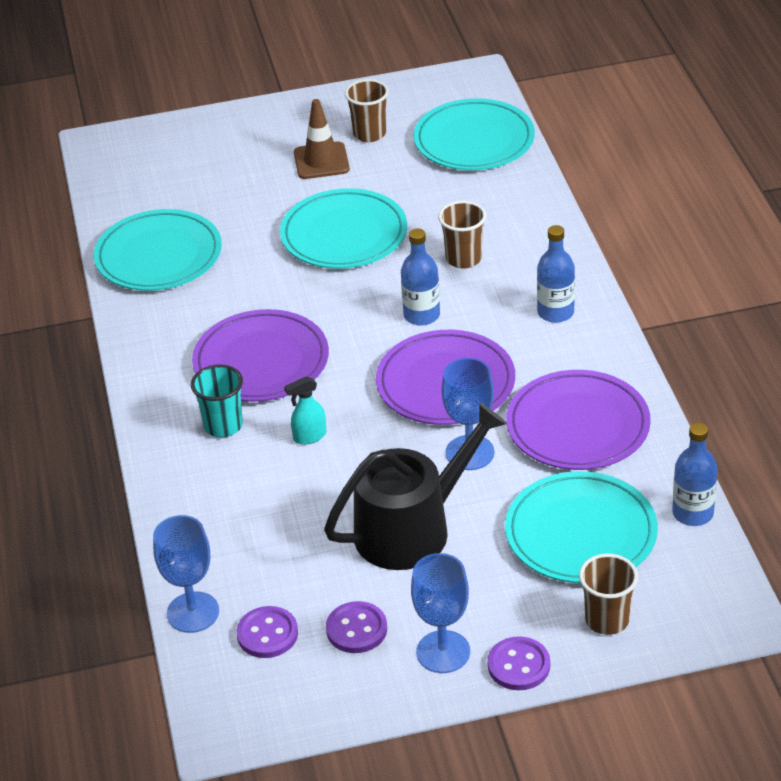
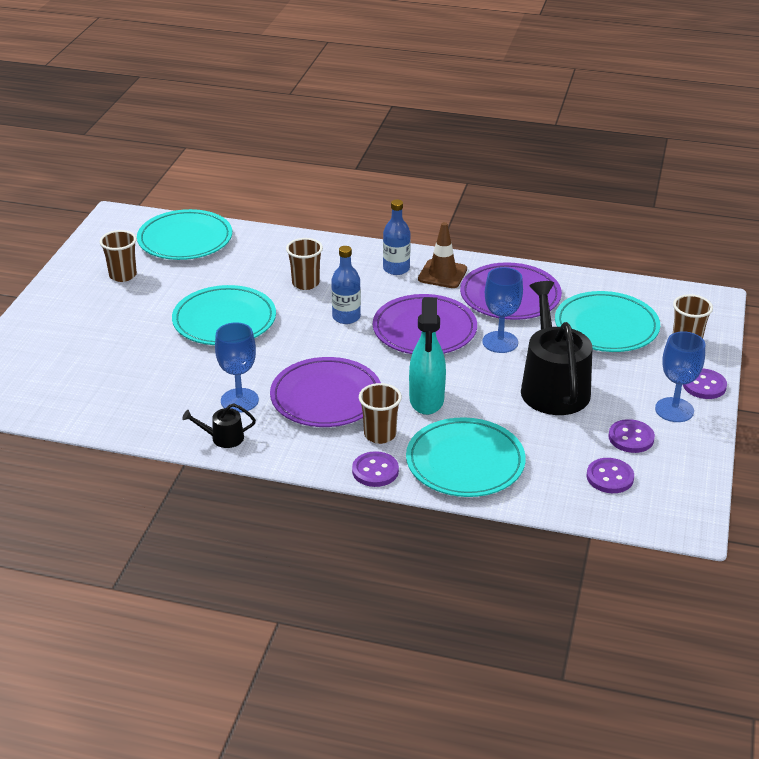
camera: 65 degrees left, 5 degrees down
turquoise plate [94,209,222,291] -> turquoise plate moved to [406,417,526,497]
blue goblet [153,515,219,633] -> blue goblet moved to [215,322,259,413]
turquoise cup [191,364,243,438] -> brown cup [359,383,402,444]
turquoise spray bottle [284,376,326,445] -> turquoise spray bottle [409,297,446,415], size x1.95
brown traffic cone [294,99,350,179] -> brown traffic cone moved to [418,222,467,288]
blue bottle [672,423,718,526] -> none
none -> black watering can [182,403,256,448]
none -> purple button [352,451,399,487]

